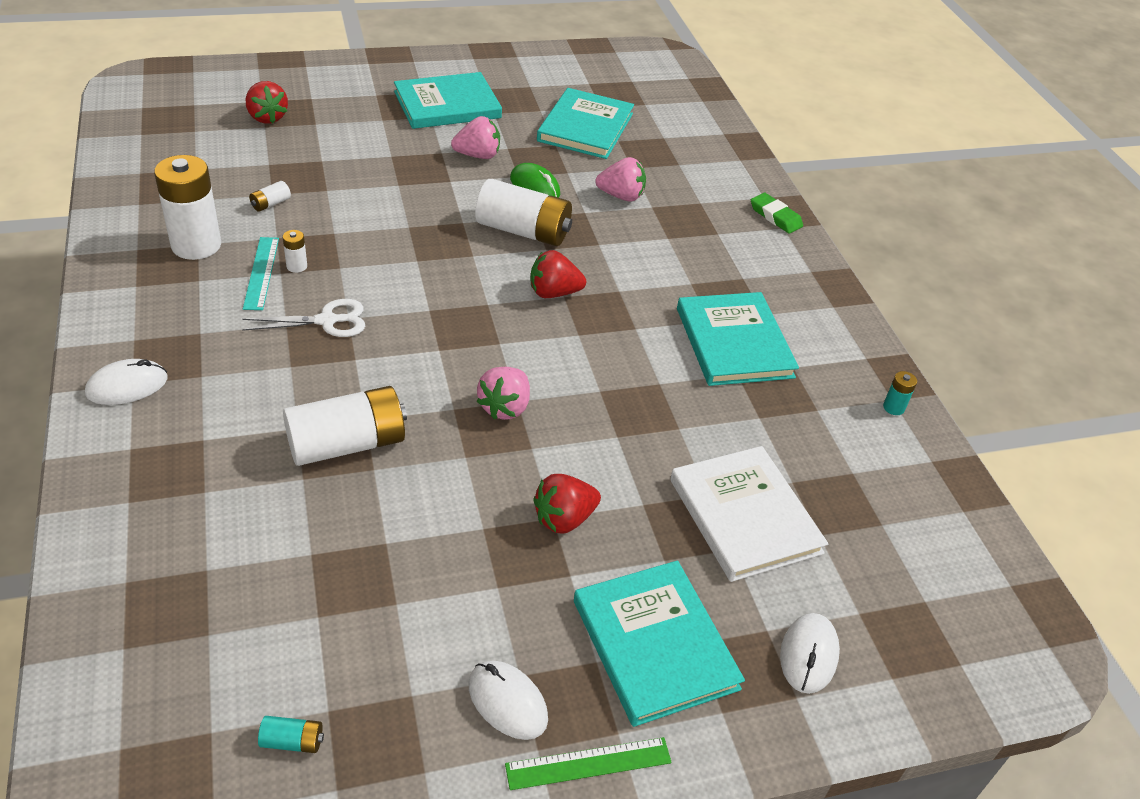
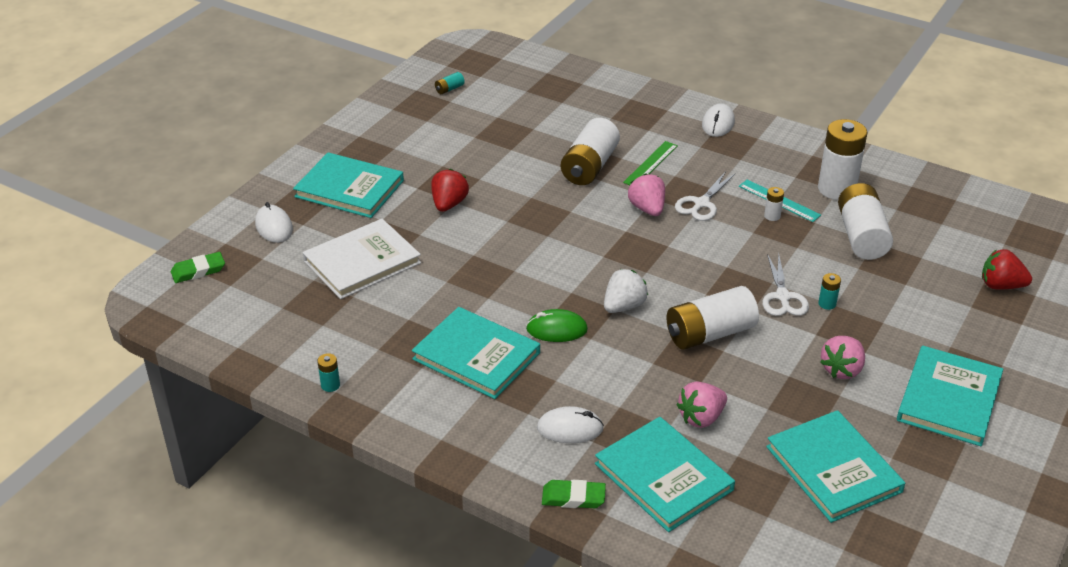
camera: 140 degrees right, 5 degrees down
white battery [249,181,291,212] -> white battery [838,183,893,260], size x2.39
white mouse [469,661,548,740] -> white mouse moved to [537,406,604,443]
pink strawberry [477,367,530,420] -> pink strawberry moved to [628,173,665,216]
green ruler [505,737,672,790] -> green ruler moved to [623,141,678,185]
green mouse [510,163,560,198] -> green mouse moved to [526,309,588,342]
red strawberry [530,250,586,298] -> white strawberry [604,269,648,313]
white book [670,446,828,582] -> white book turned 60 degrees counterclockwise [303,219,421,299]
none -> green eraser [171,252,225,283]
none -> turquoise book [595,417,735,532]
none -> white scissors [762,253,809,316]
none -> turquoise battery [818,273,841,310]

